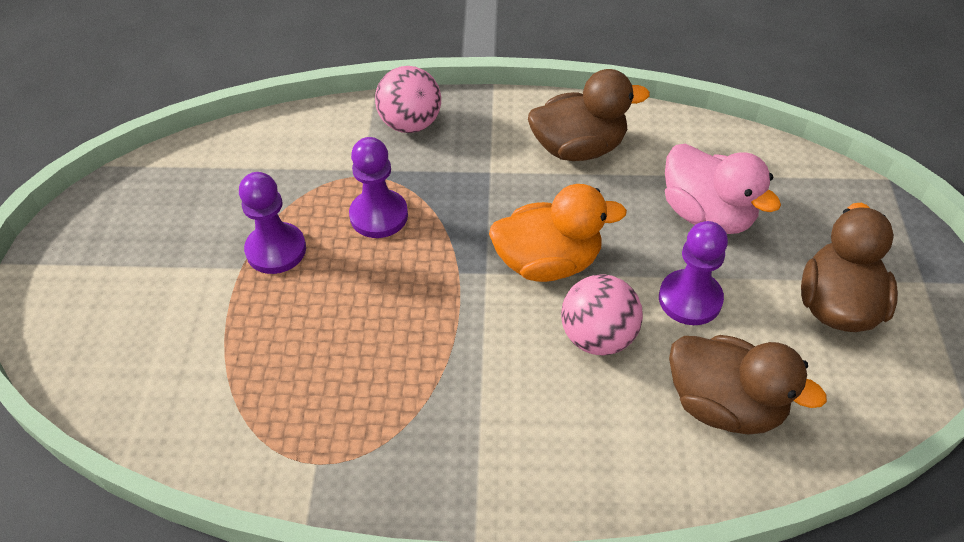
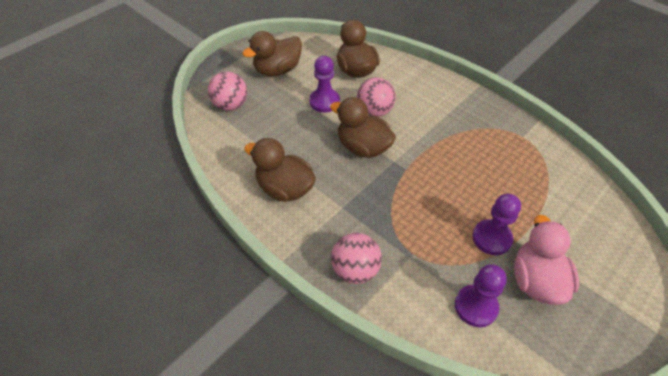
camera: 140 degrees left, 0 degrees up
purple pawn [349,137,408,238] -> purple pawn moved to [455,264,507,327]
orange duck [489,184,627,282] -> brown duck [330,97,396,158]
pink duck [665,144,781,234] -> pink duck moved to [514,215,579,305]
none -> pink ball [208,72,247,111]

